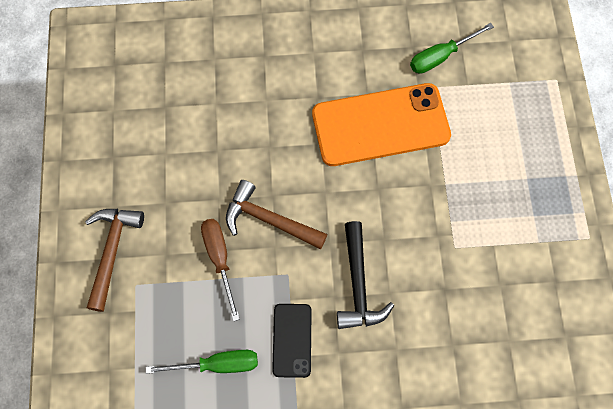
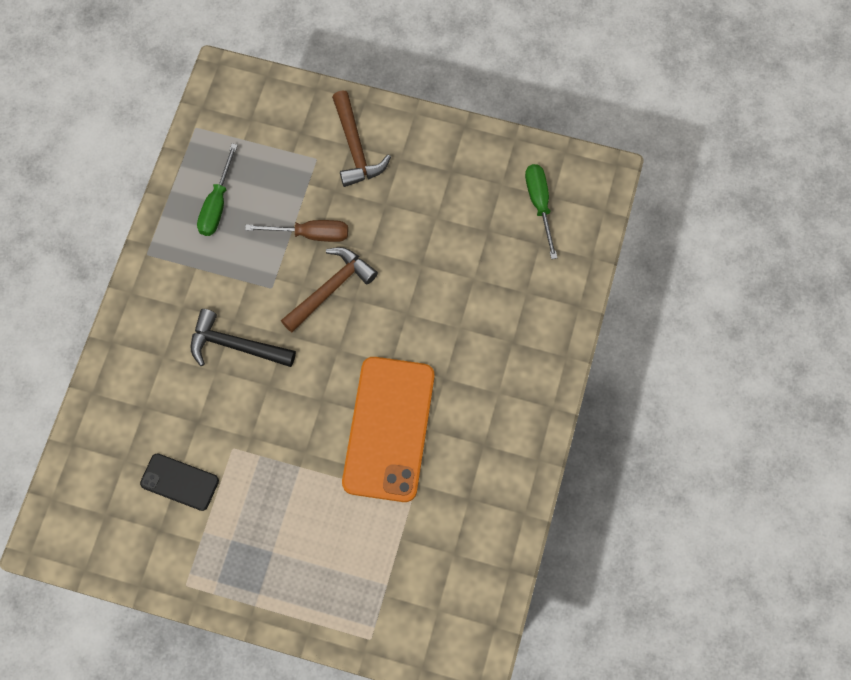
camera: 110 degrees right, 0 degrees up
brown hammer [85,209,144,312] -> brown hammer turned 45 degrees clockwise [332,90,391,187]
black phone [272,304,312,378] -> black phone moved to [140,453,219,511]
green screwdriver [410,23,494,74] -> green screwdriver moved to [525,164,558,259]

